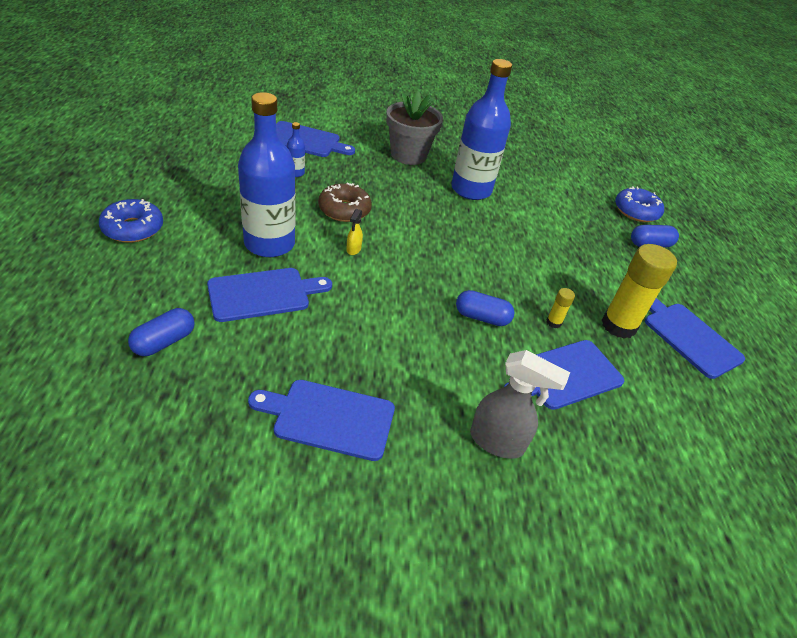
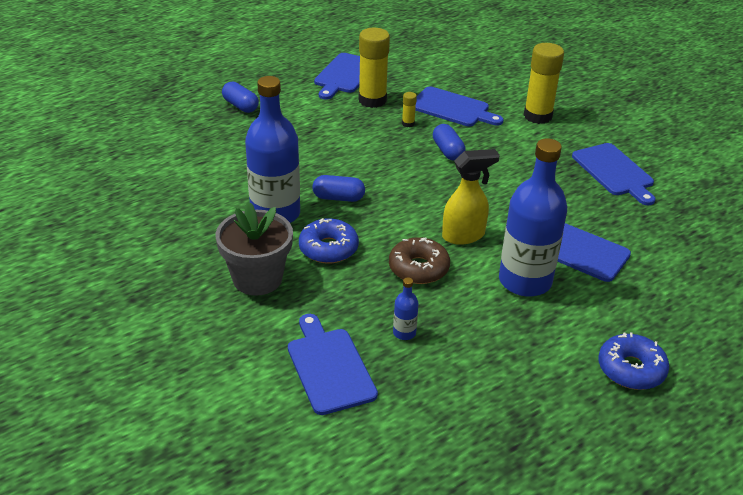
camera: 120 degrees left, 5 degrees down
blue capsule [128,308,195,356] -> blue capsule moved to [312,175,365,202]
yellow spray bottle [346,209,363,255] -> yellow spray bottle [442,149,500,245], size x2.05
grey spray bottle [470,350,570,459] -> yellow glue stick [524,43,564,124]
blue donut [615,186,664,222] -> blue donut moved to [299,218,359,264]

